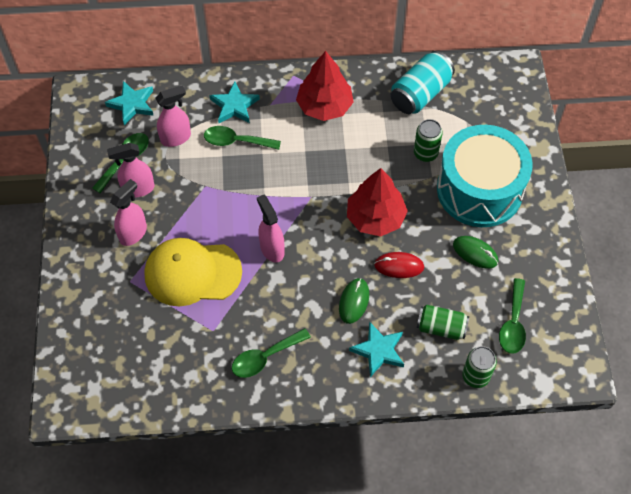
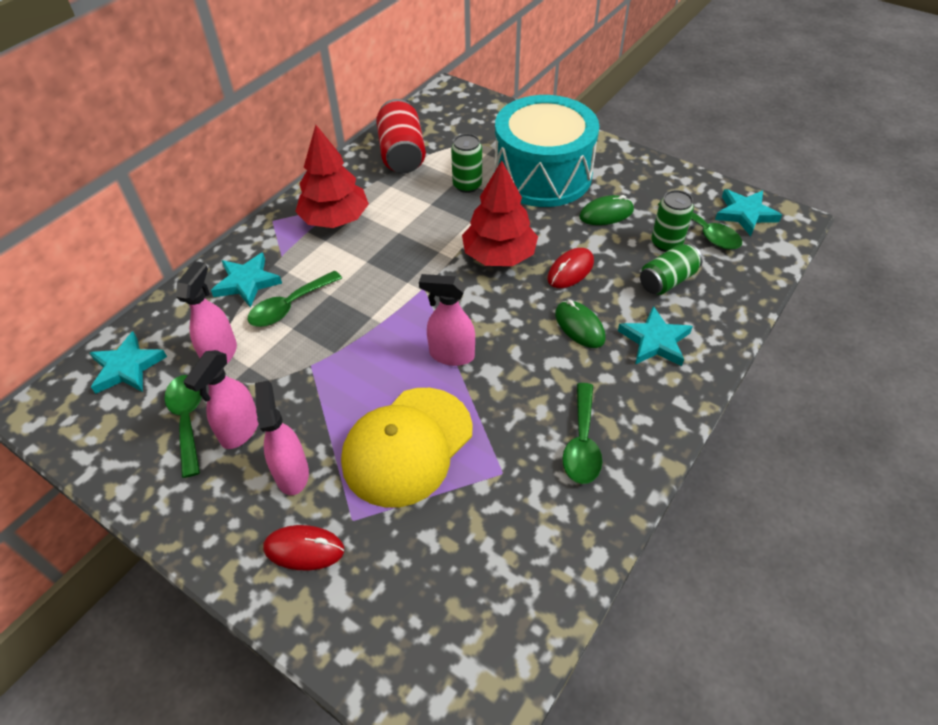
camera: 50 degrees left, 10 degrees down
turquoise can [390,51,455,114] -> red can [376,99,426,173]
green can [462,346,497,388] -> green can moved to [651,190,694,252]
none -> red mouse [263,525,344,570]
none -> turquoise star [715,189,782,236]

